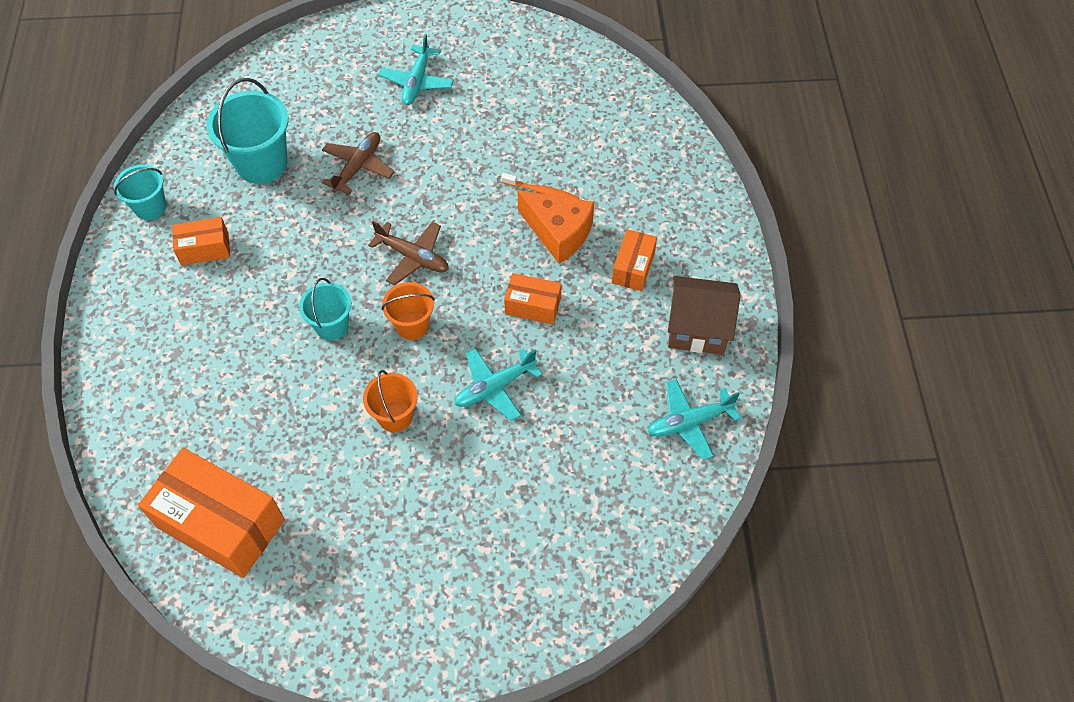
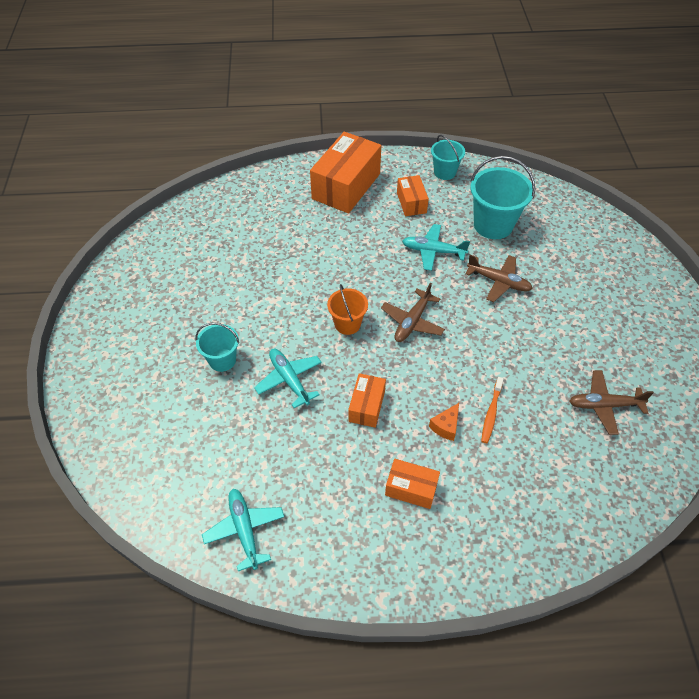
camera: 90 degrees right, 5 degrees down
orange box [138,448,285,578] -> orange box moved to [310,132,381,213]
turquoise bucket [299,278,351,341] -> turquoise bucket moved to [196,323,239,372]
orange bucket [363,370,418,432] -> none
turquoise plane [379,34,454,105] -> turquoise plane moved to [402,224,470,271]
orange cheese [517,190,594,264] -> orange cheese [429,403,459,441], size x0.51
brown house [668,276,740,355] -> none
none -> brown plane [569,370,654,435]

